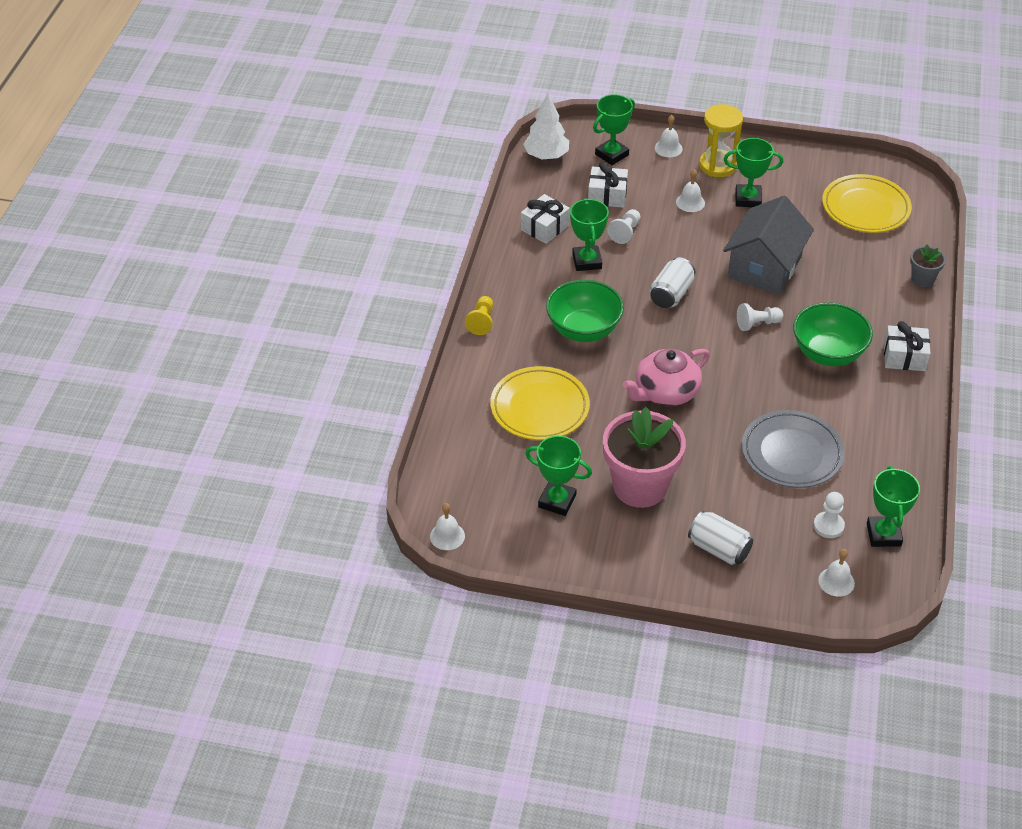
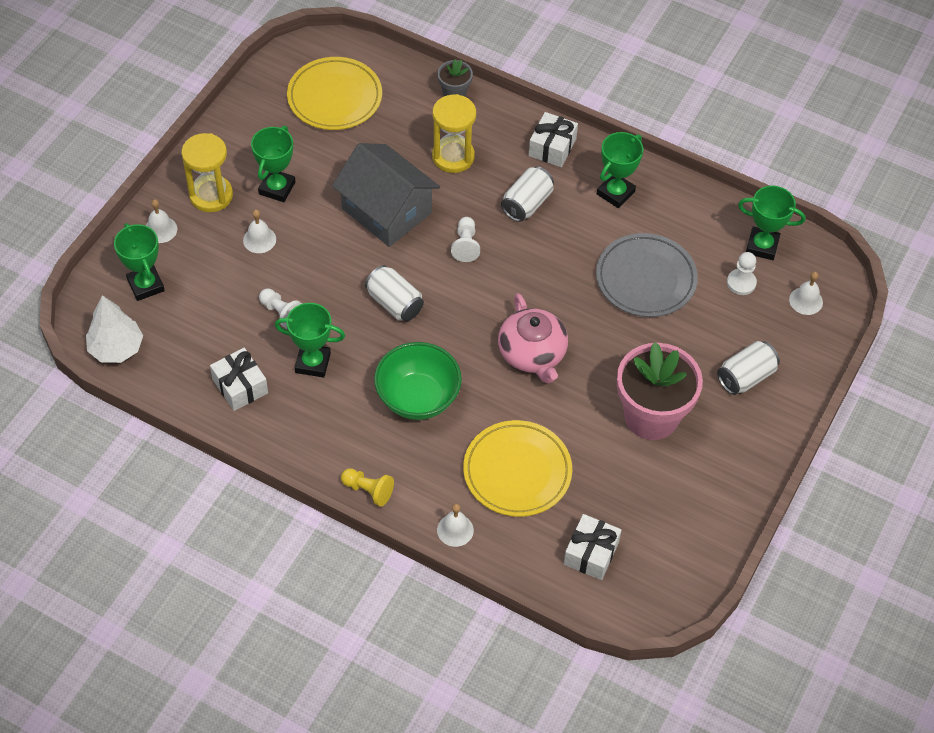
camera: 75 degrees left, 10 degrees up
white bell [430,503,465,550] -> white bell moved to [437,503,474,547]
green trophy [525,436,592,516] -> green trophy moved to [597,132,643,208]
white gift [588,162,628,208] -> white gift moved to [564,514,621,580]
green bowl [793,302,873,366] -> white can [501,167,554,222]
none -> yellow hourglass [432,94,476,173]

